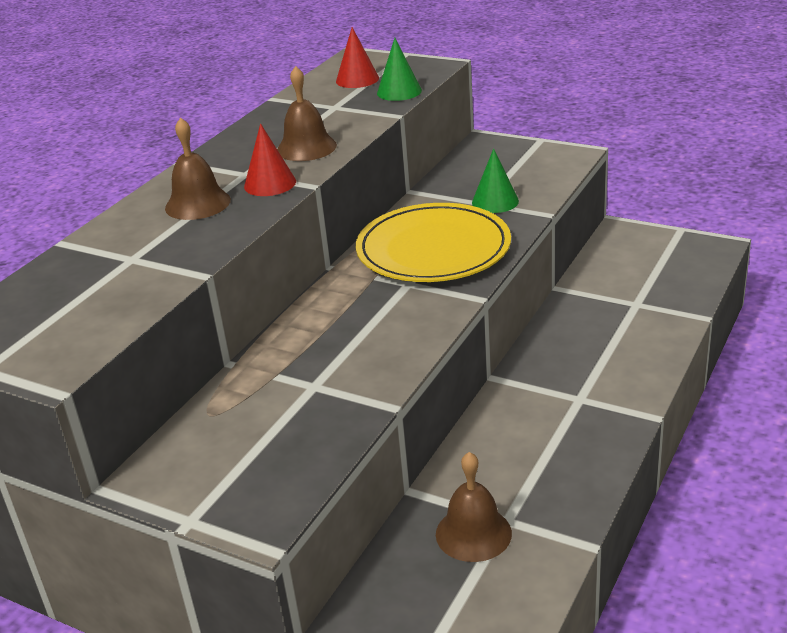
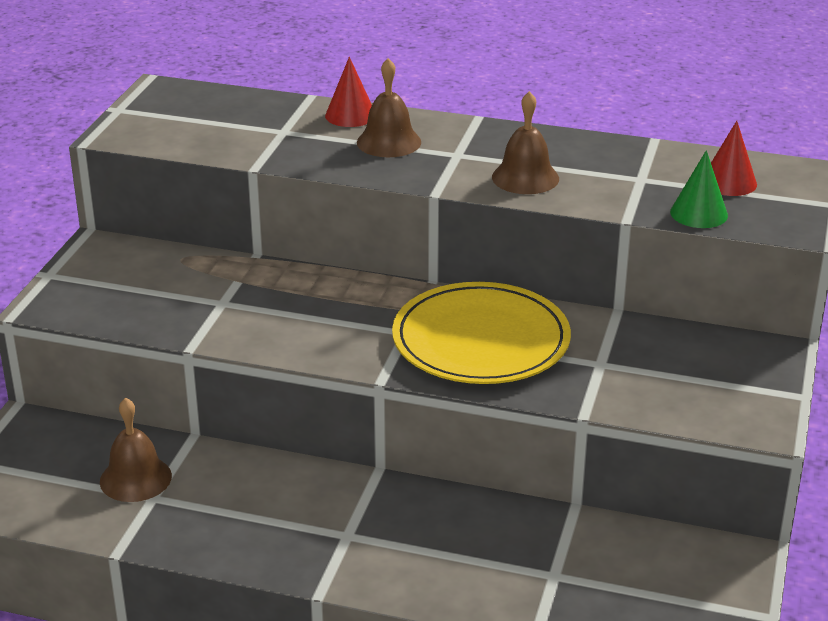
camera: 75 degrees right, 0 degrees up
red cone [244,123,296,196] -> red cone moved to [325,57,372,127]
green cone [472,148,519,213] -> none

